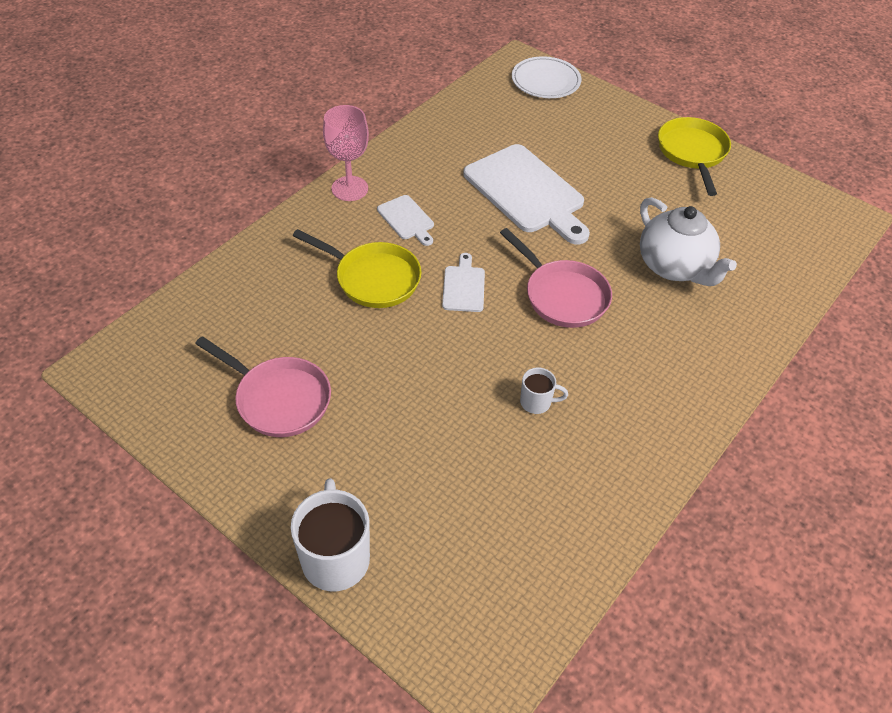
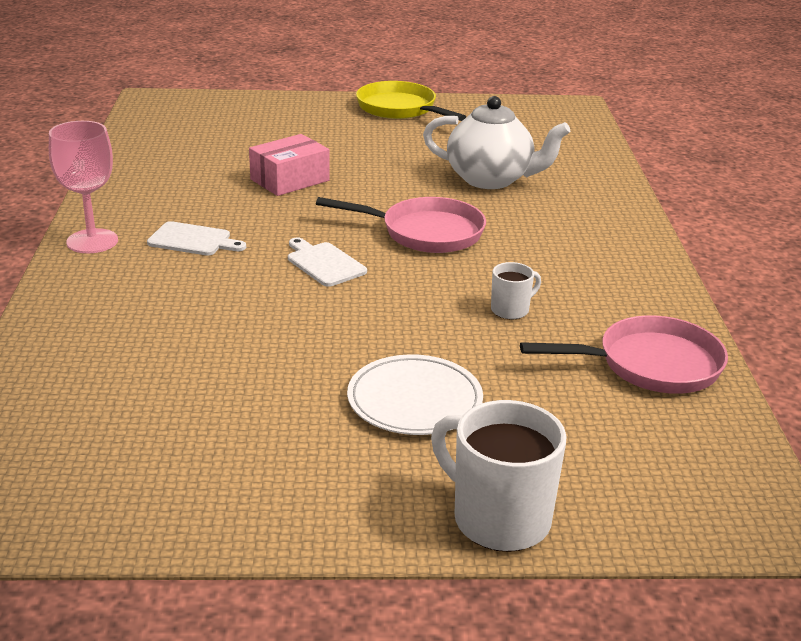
camera: 40 degrees left, 20 degrees down
pink pan [195,336,331,437] -> pink pan moved to [520,315,728,394]
yellow pan [293,229,421,308] -> none
white cutting board [463,144,590,244] -> pink box [249,134,330,196]
white plate [512,56,582,98] -> white plate moved to [347,354,483,435]

